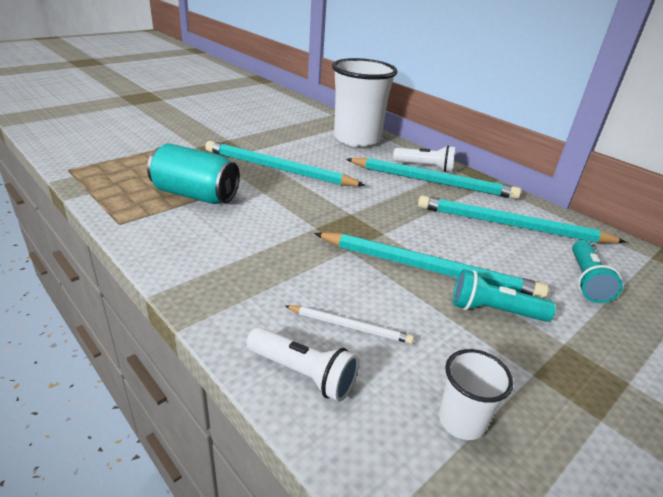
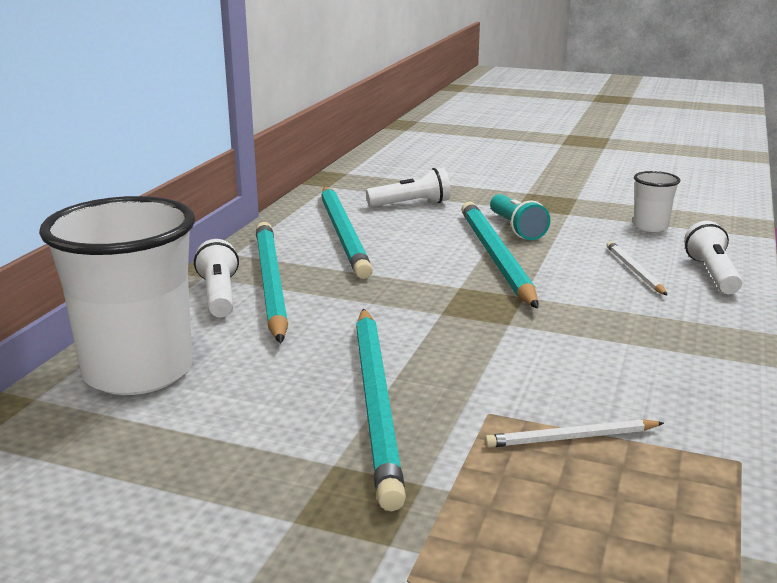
camera: 115 degrees left, 10 degrees down
turquoise can [147,143,240,204] -> white pencil [484,419,664,448]
turquoise flashlight [572,240,623,303] -> white flashlight [366,168,451,207]

